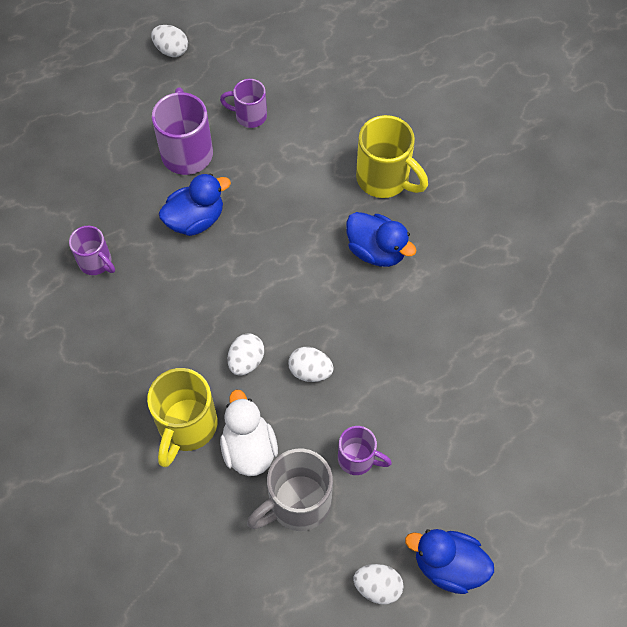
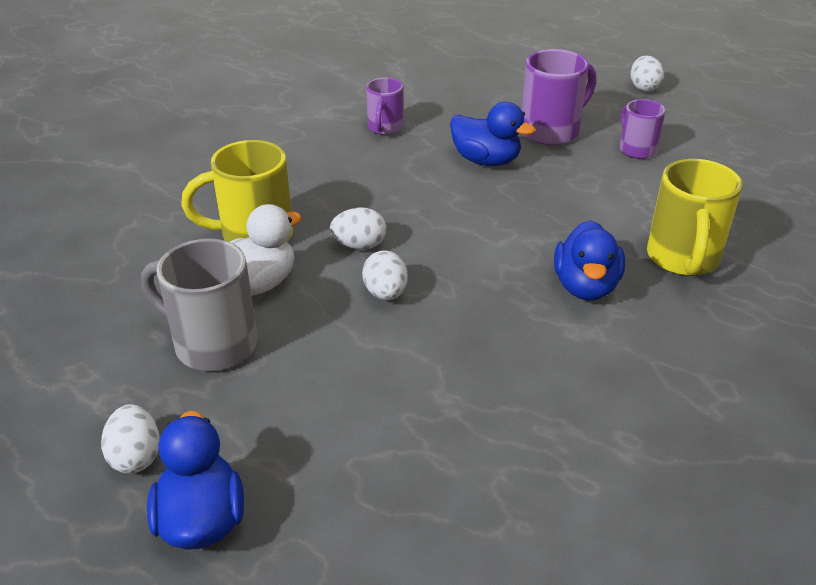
camera: 60 degrees right, 25 degrees down
purple mug [338,426,392,475] -> none

